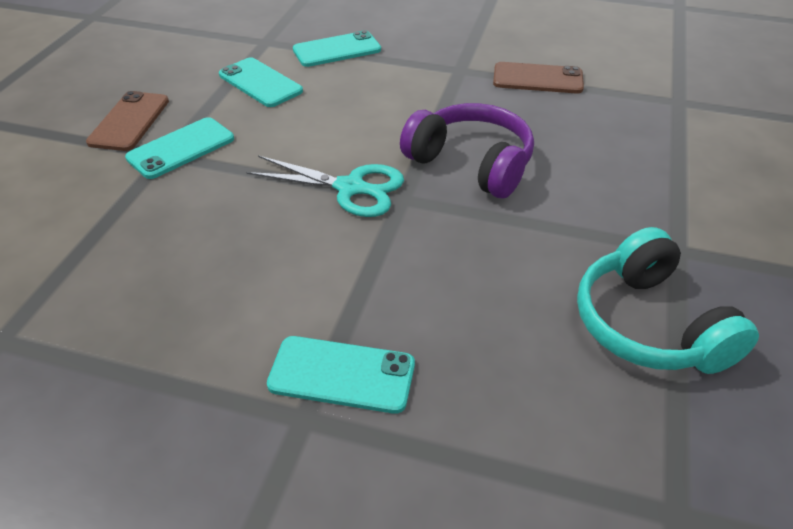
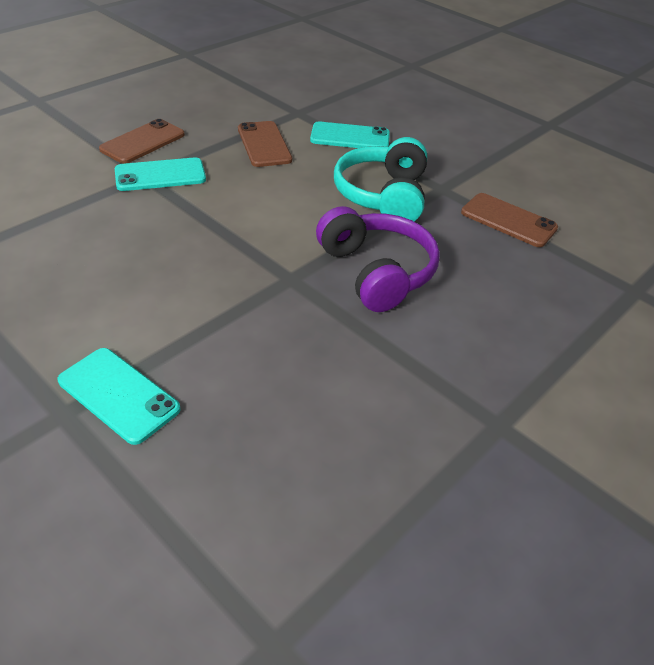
camera: 25 degrees right, 0 degrees up
turquoise phone [219,57,303,107] -> brown phone [238,121,292,167]
turquoise scissors [246,156,404,217] -> none
turquoise headphones [577,227,759,374] -> turquoise headphones moved to [334,137,427,221]

